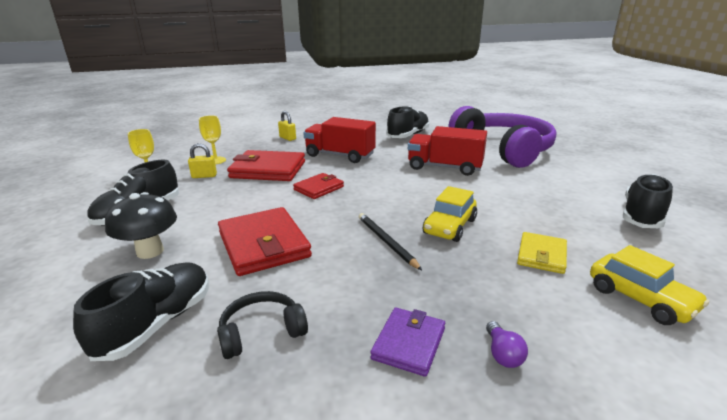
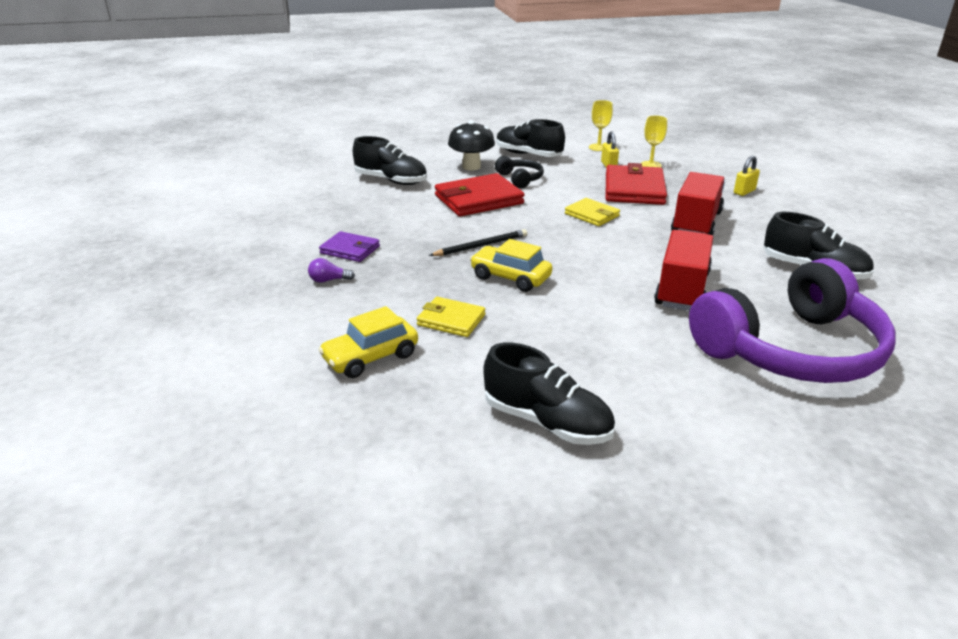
camera: 90 degrees right, 5 degrees up
black headphones [217,291,308,359] -> black headphones moved to [495,156,544,188]
red wallet [293,173,344,199] -> yellow wallet [565,198,620,226]

